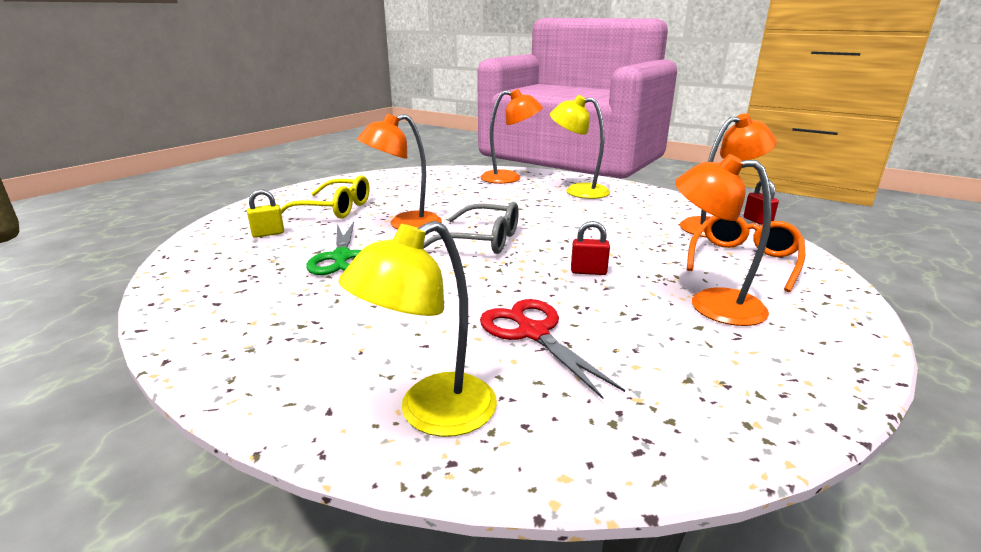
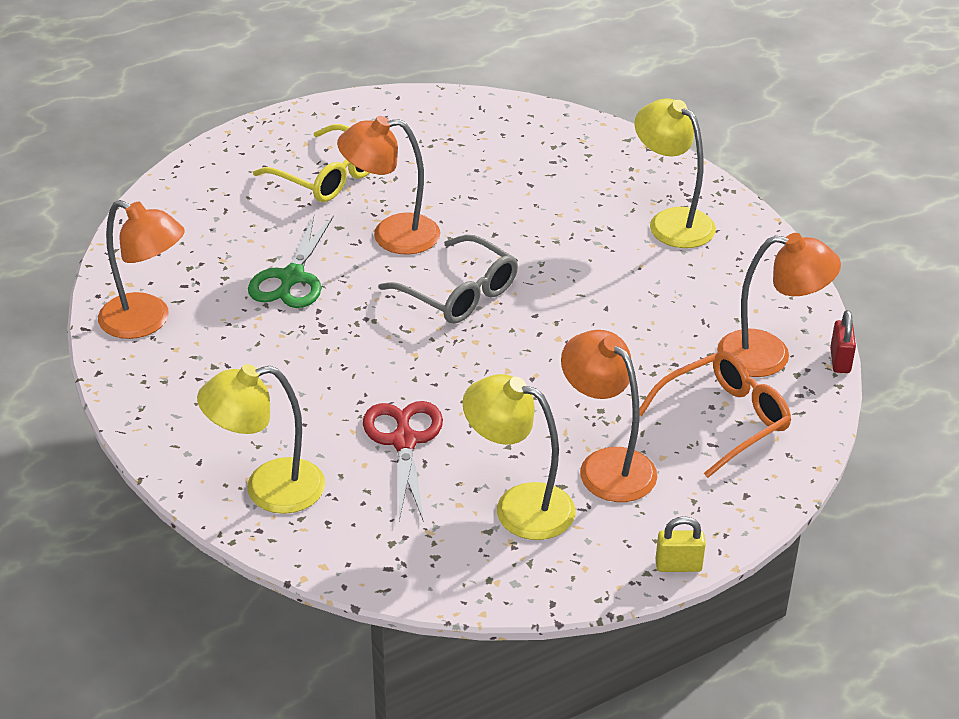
camera: 25 degrees right, 15 degrees up
yellow padlock [247,189,284,238] -> yellow padlock moved to [656,516,706,572]
orange lamp [480,89,543,184] -> orange lamp moved to [98,200,185,339]
red padlock [571,221,610,275] -> none
none -> yellow lamp [462,374,575,540]

